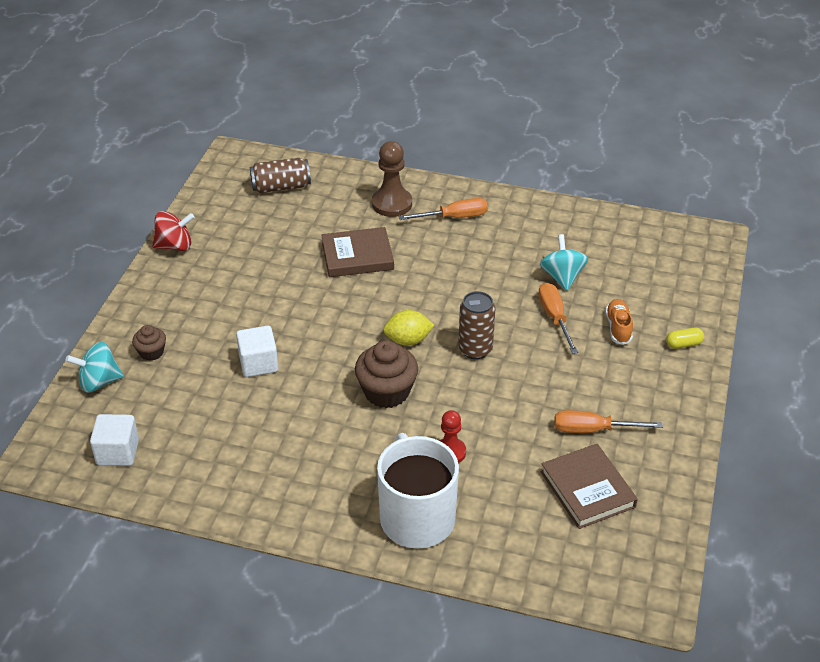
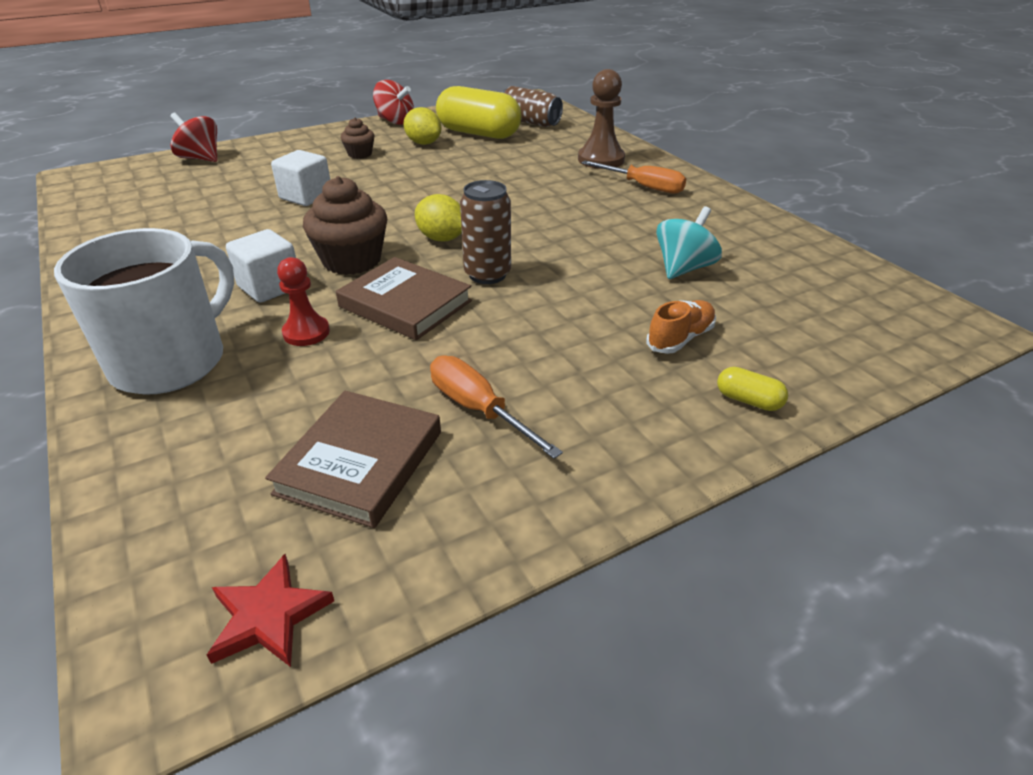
camera: 45 degrees right, 5 degrees down
turquoise spinning top [66,342,124,392] -> red spinning top [170,112,218,162]
white cube [90,414,139,466] -> white cube moved to [226,229,296,303]
brown cupcake [132,325,166,361] -> brown cupcake moved to [341,118,374,159]
brown book [321,227,394,277] -> brown book moved to [336,257,472,340]
orange screwdriver [538,283,578,354] -> none
none -> red star [207,554,334,667]
none -> yellow lemon [403,107,441,145]
none -> yellow capsule [436,86,521,139]

